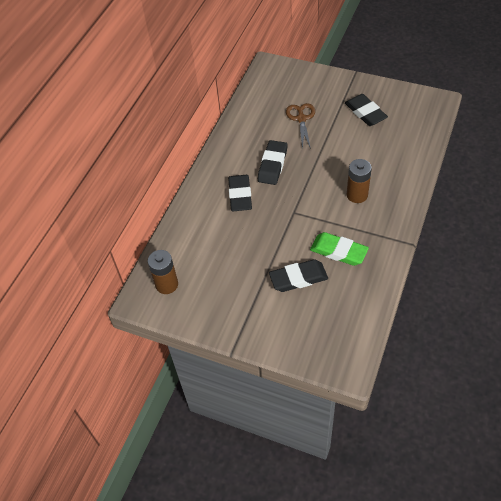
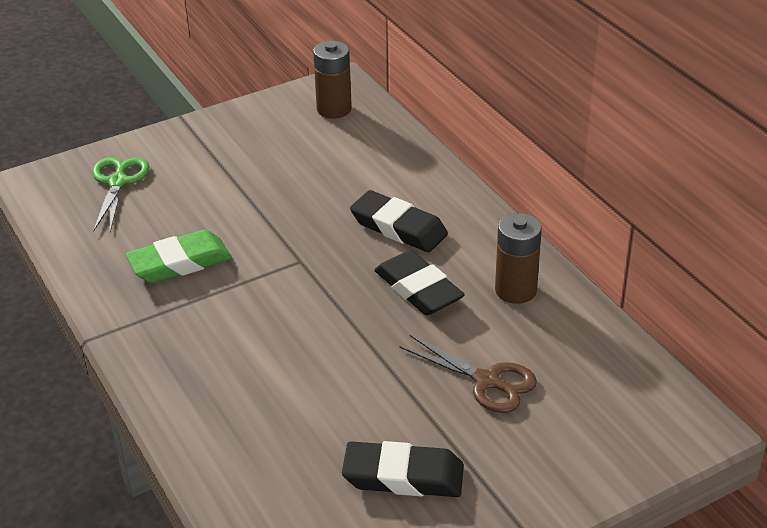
camera: 125 degrees right, 15 degrees down
black eraser [269,259,328,292] -> none
brown battery [347,159,372,203] -> brown battery moved to [495,213,542,304]
none -> green scissors [92,157,149,232]

